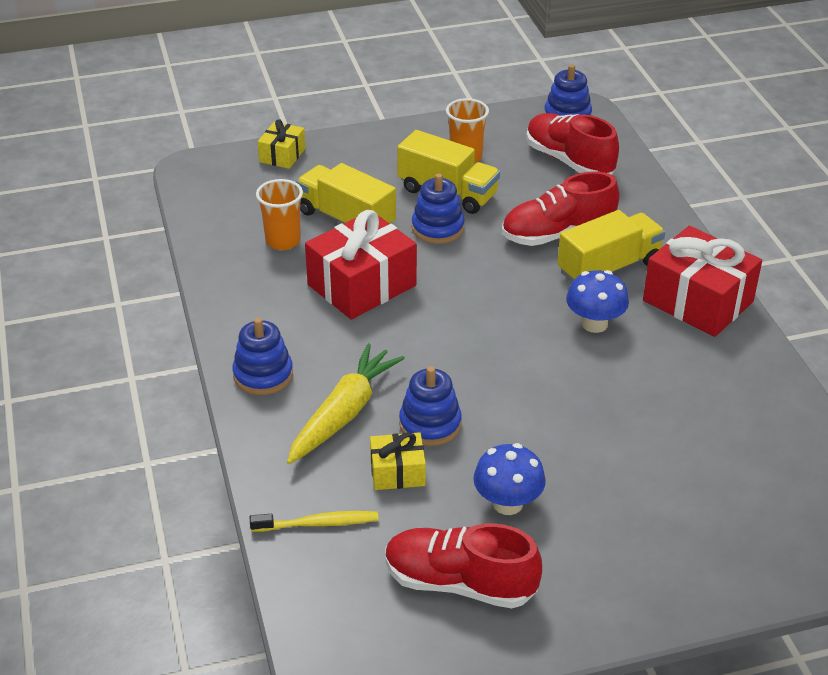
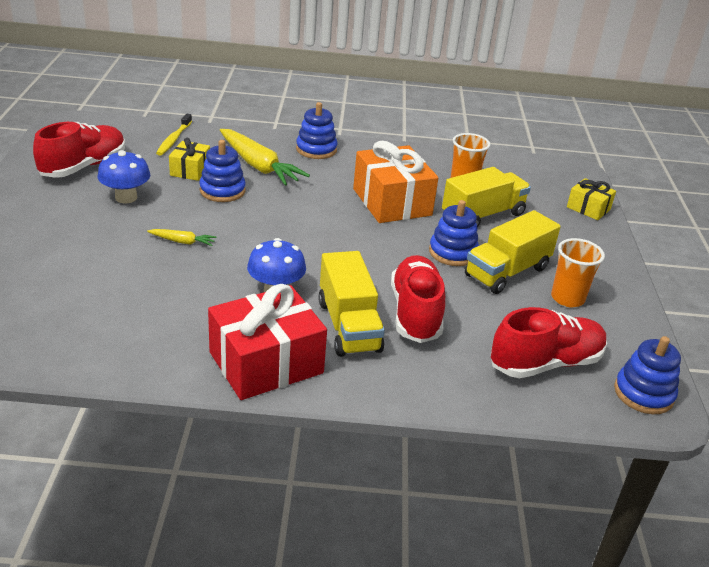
camera: 105 degrees right, 5 degrees down
red gift [305,210,417,320] -> orange gift [353,141,438,223]
none -> yellow carrot [147,229,217,246]

